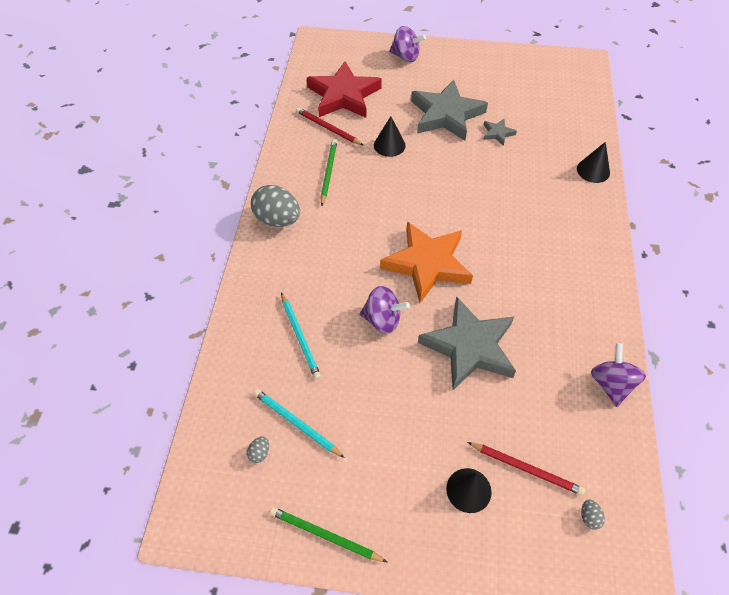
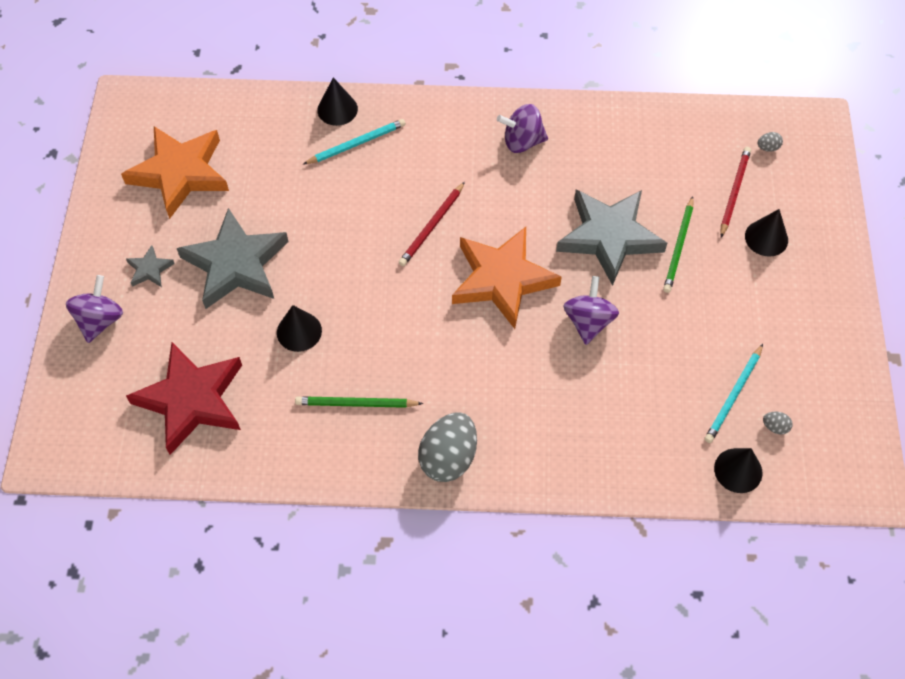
camera: 95 degrees left, 5 degrees up
green pencil [269,507,387,562] -> green pencil moved to [663,196,693,293]
turquoise pencil [281,292,321,380] -> turquoise pencil moved to [303,119,406,165]
red pencil [296,107,364,146] -> red pencil moved to [399,182,465,266]
grey star [483,119,517,146] -> grey star moved to [126,245,175,287]
purple spinning top [591,343,646,407] -> purple spinning top moved to [497,104,548,153]
none -> orange star [121,126,229,219]
none -> black cone [714,448,762,493]

